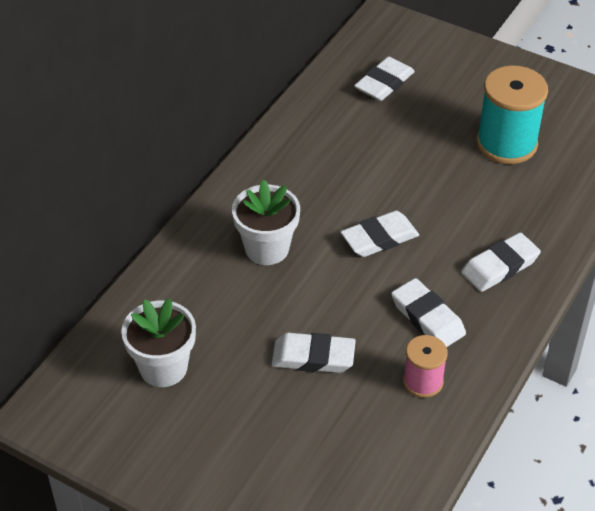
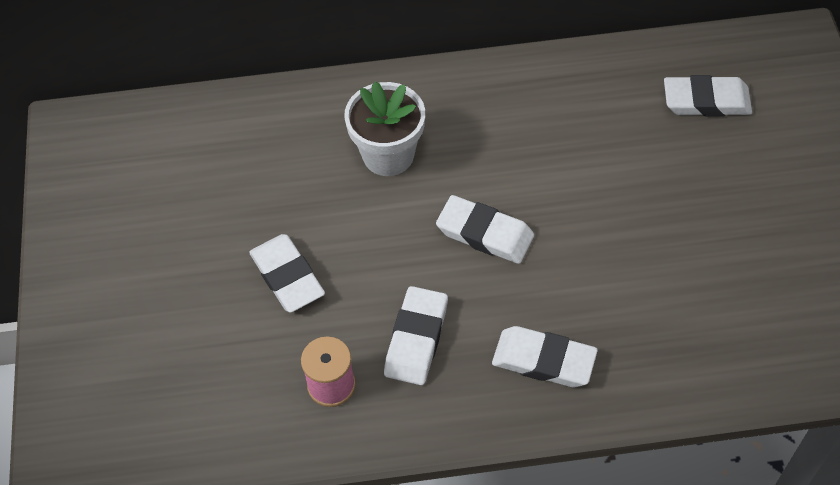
camera: 55 degrees right, 10 degrees up
white flower pot [121,298,196,387] -> none
turquoise spool [477,65,548,164] -> none

